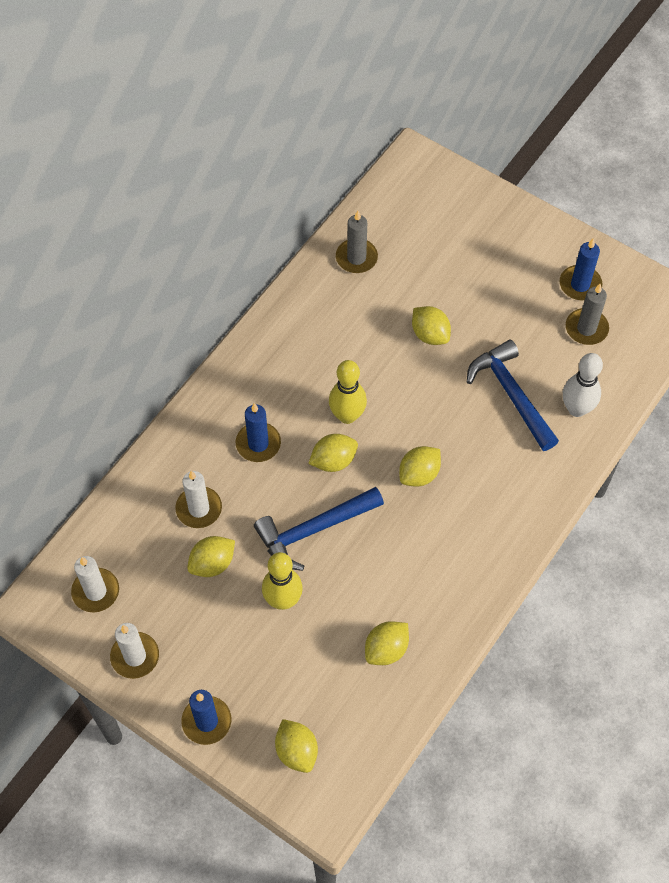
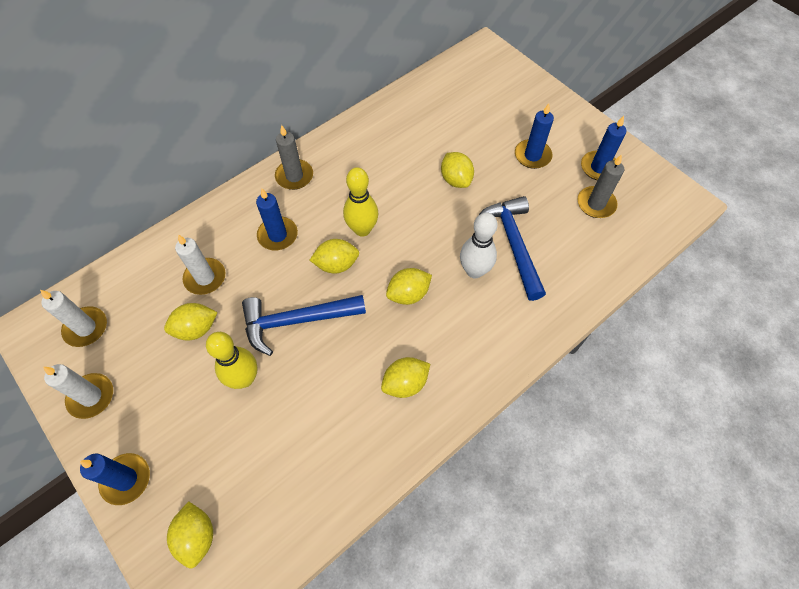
camera: 15 degrees right, 0 degrees up
grey candle [336,211,378,273] -> grey candle moved to [275,125,313,190]
yellow lemon [365,621,409,665] -> yellow lemon moved to [381,357,430,398]
white bowling pin [563,353,603,417] -> white bowling pin moved to [460,212,497,279]
none -> blue candle [515,104,554,169]

